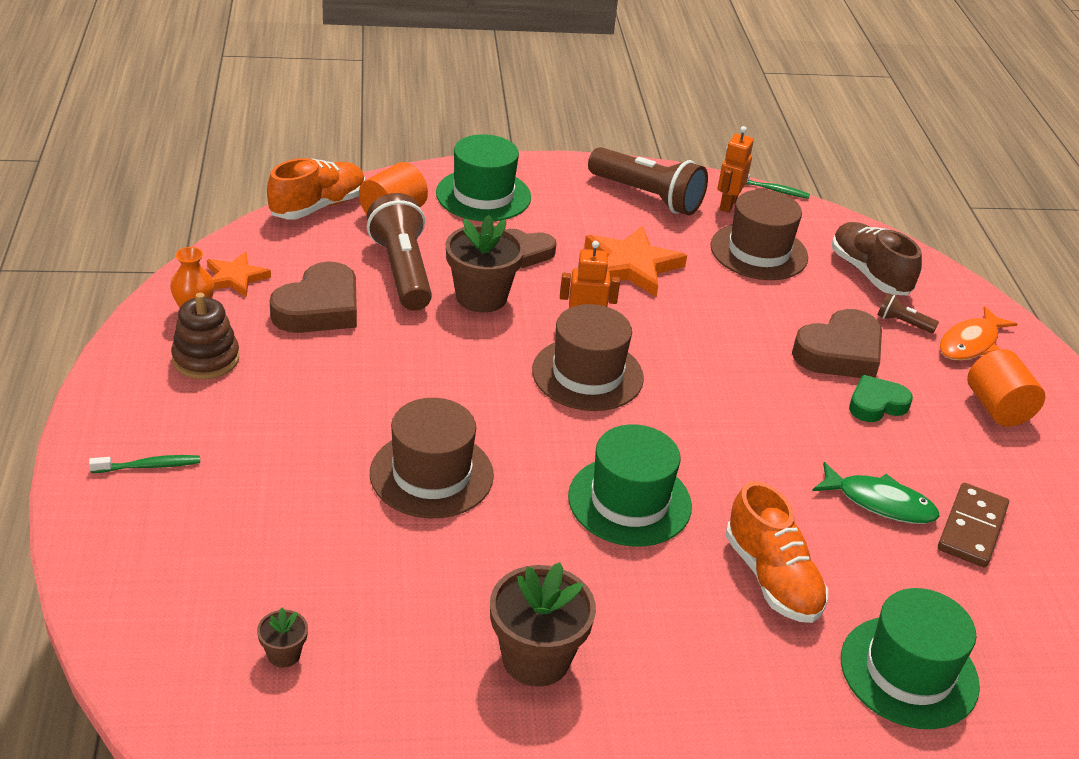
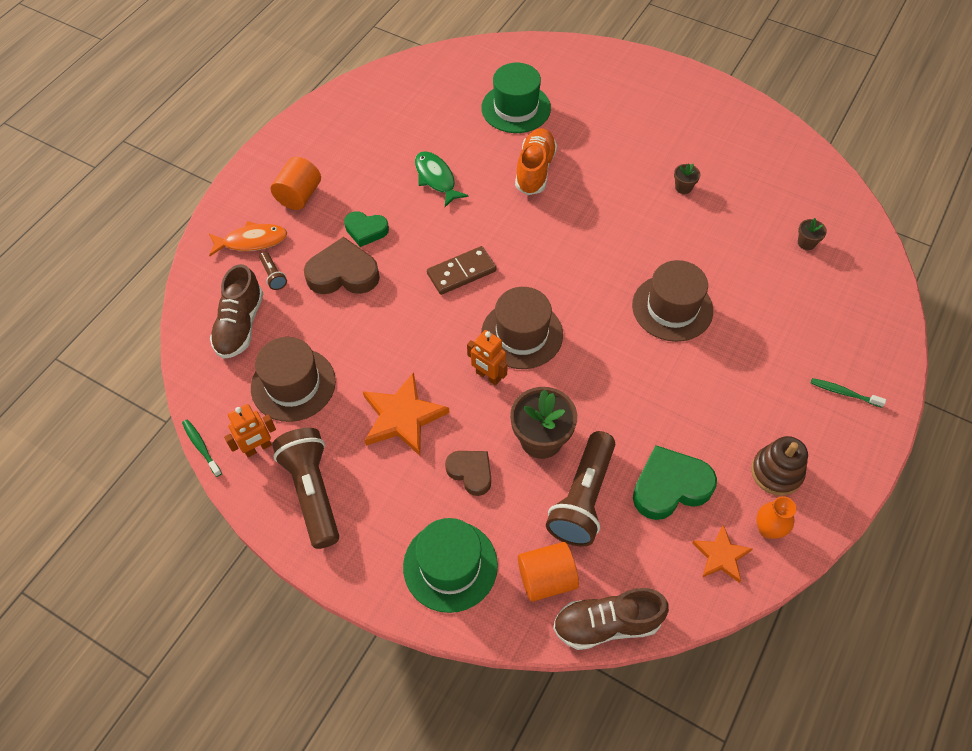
camera: 140 degrees left, 20 degrees up
orange shoe [267,158,365,219] -> brown shoe [553,588,669,650]
brown heart [270,261,357,333] -> green heart [633,445,717,520]
brown flower pot [490,562,596,687] -> brown flower pot [674,163,700,194], size x0.47
green hat [568,424,692,546] -> none
brown domino [938,483,1009,567] -> brown domino moved to [427,246,496,295]

